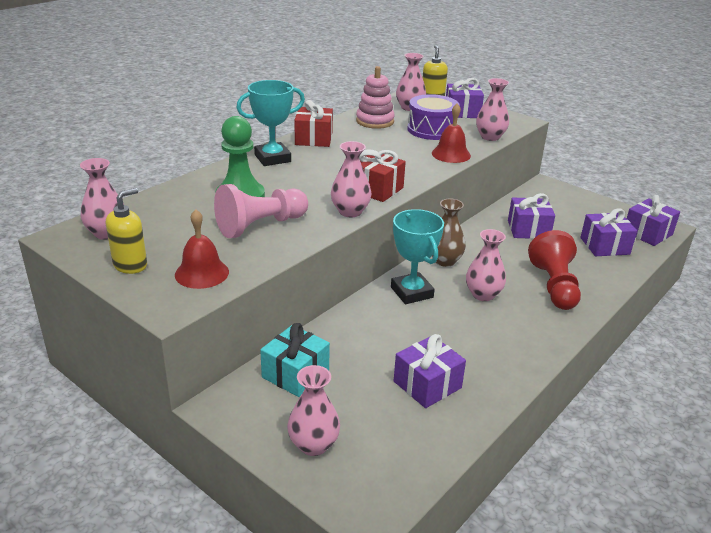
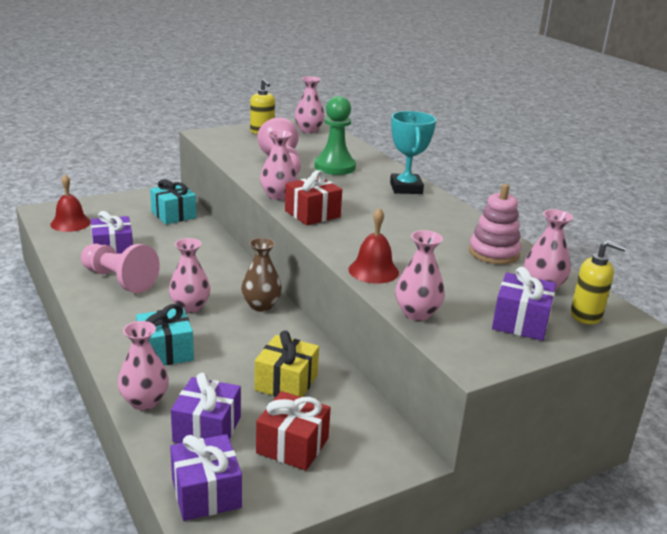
camera: 110 degrees right, 5 degrees down
red bell [175,209,229,289] -> red bell moved to [50,174,91,232]
pink vase [287,365,340,456] -> pink vase moved to [118,321,169,410]
red gift [294,100,333,147] -> red gift moved to [256,391,331,471]
turquoise trophy [391,209,444,304] -> none
purple drum [407,94,460,140] -> none
purple gift [508,193,555,239] -> yellow gift [254,330,319,397]
red pawn [528,230,581,310] -> turquoise gift [136,304,194,365]
none -> pink pawn [81,243,160,293]

